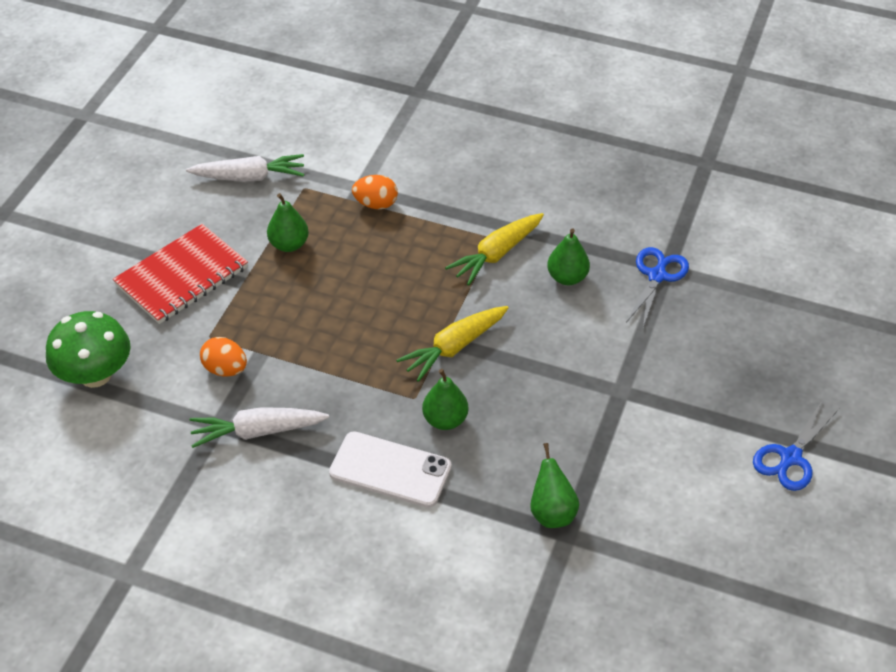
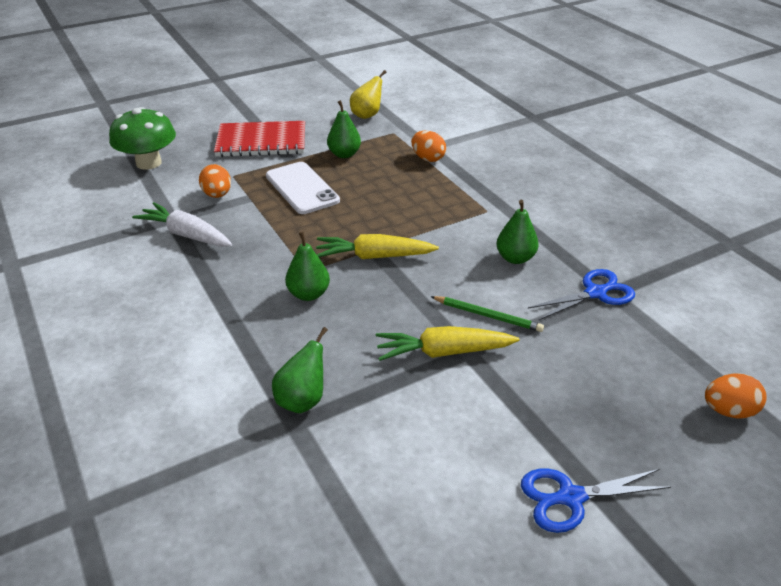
camera: 40 degrees right, 10 degrees down
white carrot [186,154,304,182] -> yellow pear [350,70,386,119]
white phone [329,431,452,508] -> white phone moved to [266,162,340,214]
yellow carrot [445,213,544,286] -> yellow carrot moved to [376,326,519,361]
none -> green pencil [431,296,544,332]
none -> orange egg [705,373,767,418]

